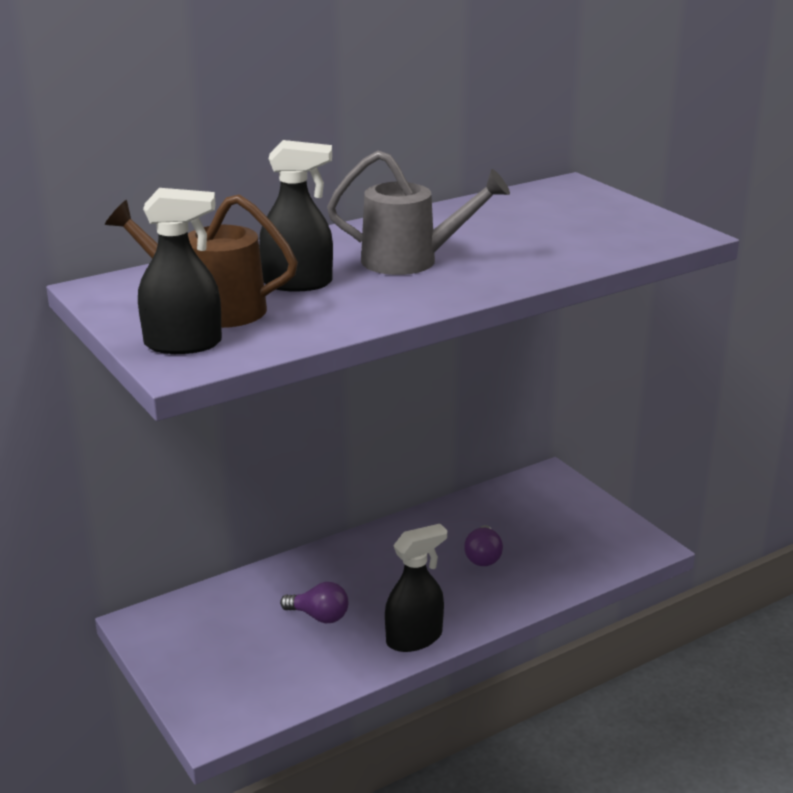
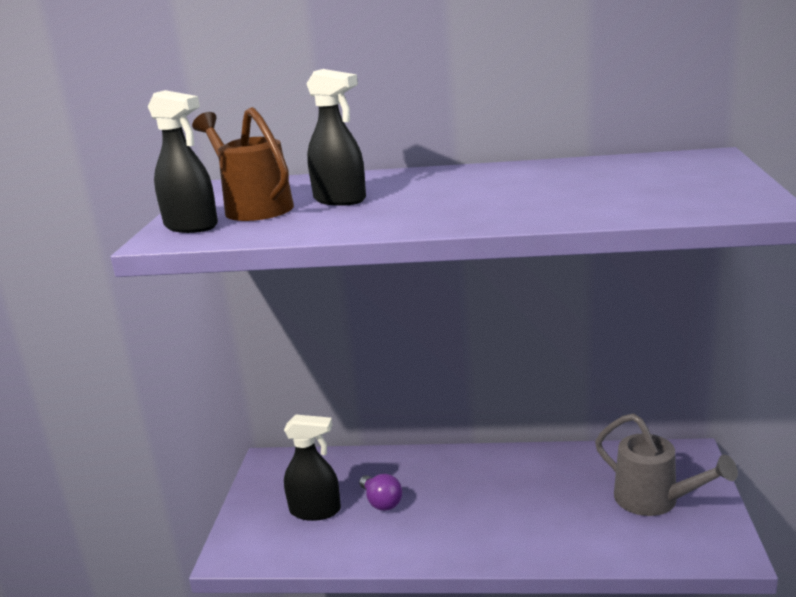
camera: 40 degrees right, 5 degrees down
grey watering can [327,151,510,275] -> grey watering can moved to [595,413,738,516]
black spray bottle [385,524,447,652] -> black spray bottle moved to [284,414,341,521]
purple light bulb [464,525,503,566] -> none

